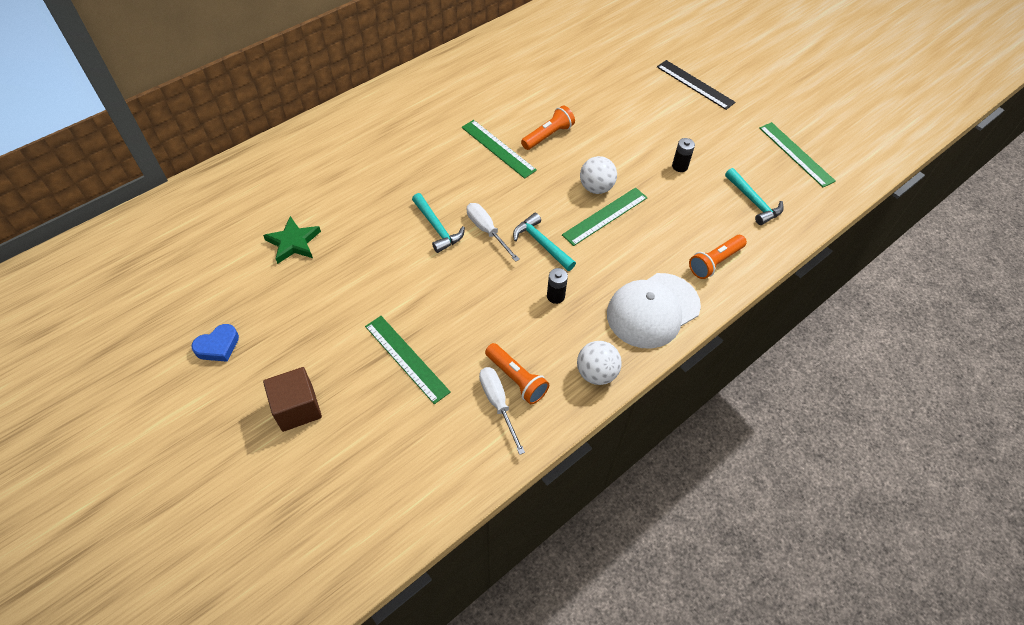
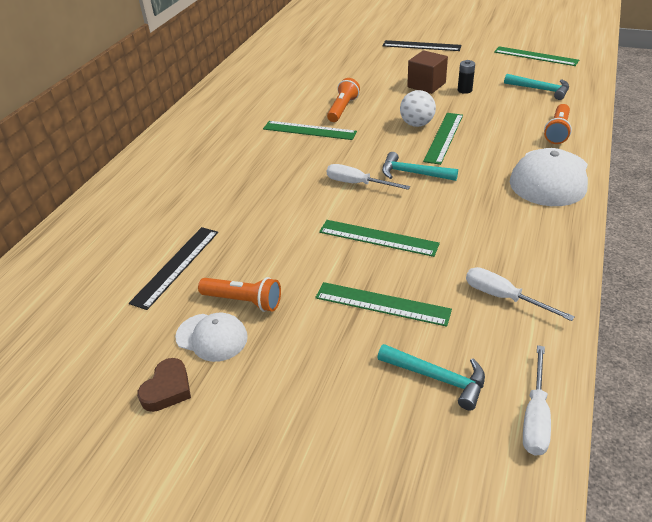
camera: 25 degrees left, 15 degrees down
blue heart [191,324,239,362] -> brown heart [137,358,191,412]
green star [263,216,321,264] -> black ruler [129,227,218,310]
brown cube [263,367,322,432] -> brown cube moved to [407,50,448,94]
turquoise hammer [412,193,465,253] -> turquoise hammer moved to [377,344,485,411]
orange flashlight [485,343,549,404] -> orange flashlight moved to [198,277,281,312]
black battery [547,268,568,304] -> none
white ball [577,341,622,385] -> none
none -> white cap [175,313,248,362]
none -> green ruler [319,220,440,257]
none -> white screwdriver [523,345,551,455]

